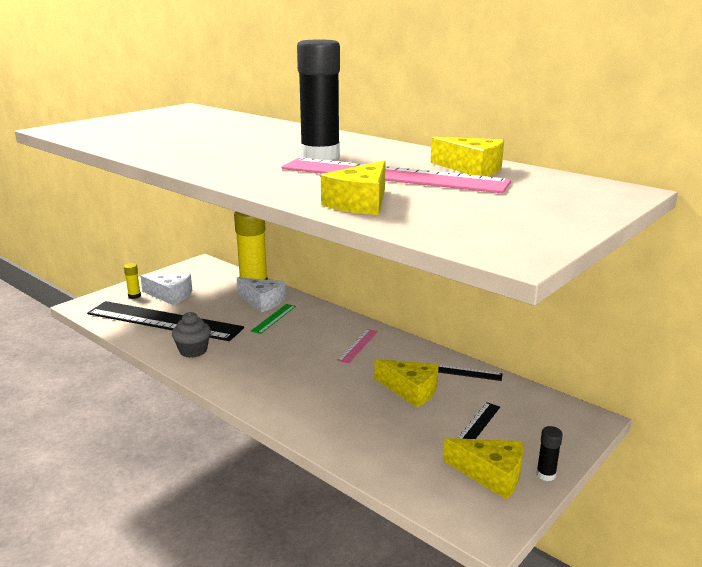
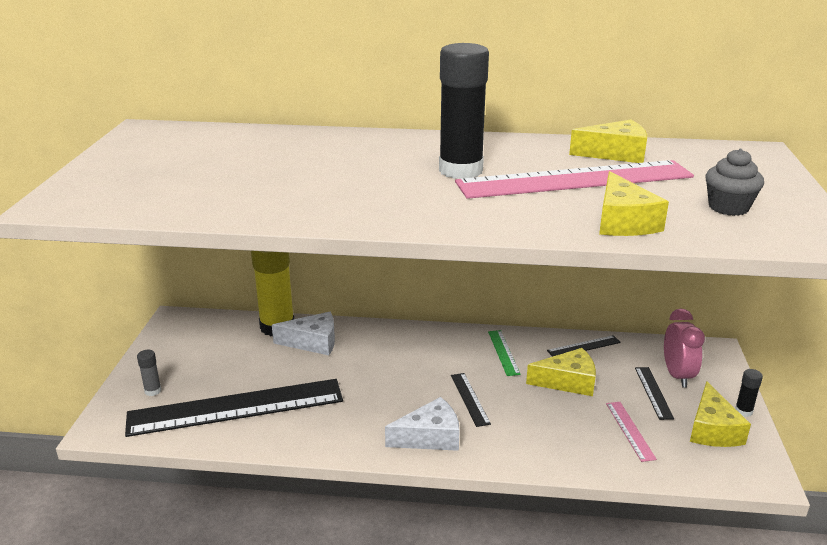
camera: 35 degrees left, 5 degrees up
yellow glue stick [124,263,141,299] -> grey glue stick [137,350,162,396]
white cheese [140,273,192,305] -> white cheese moved to [385,397,460,451]
grey cupcake [172,312,211,358] -> grey cupcake moved to [706,149,764,216]
green ruler [251,304,296,334] -> green ruler moved to [488,330,521,376]
pink ruler [337,329,378,364] -> pink ruler moved to [606,402,657,462]
yellow cheese [443,438,523,499] -> yellow cheese turned 105 degrees clockwise [690,381,751,447]
none -> black ruler [451,373,491,427]
none -> pink clock [664,308,705,388]

